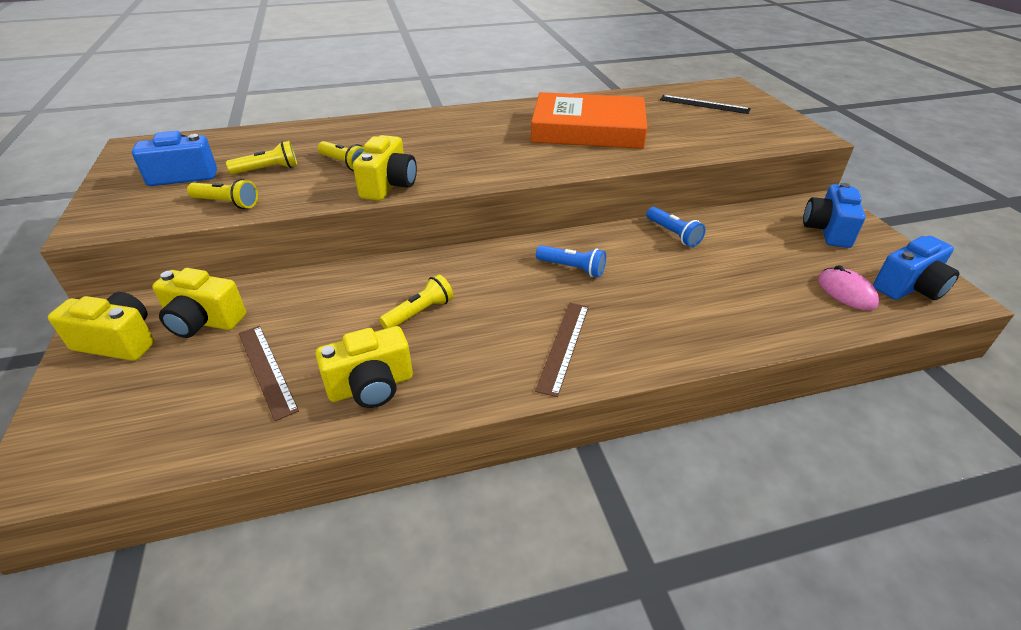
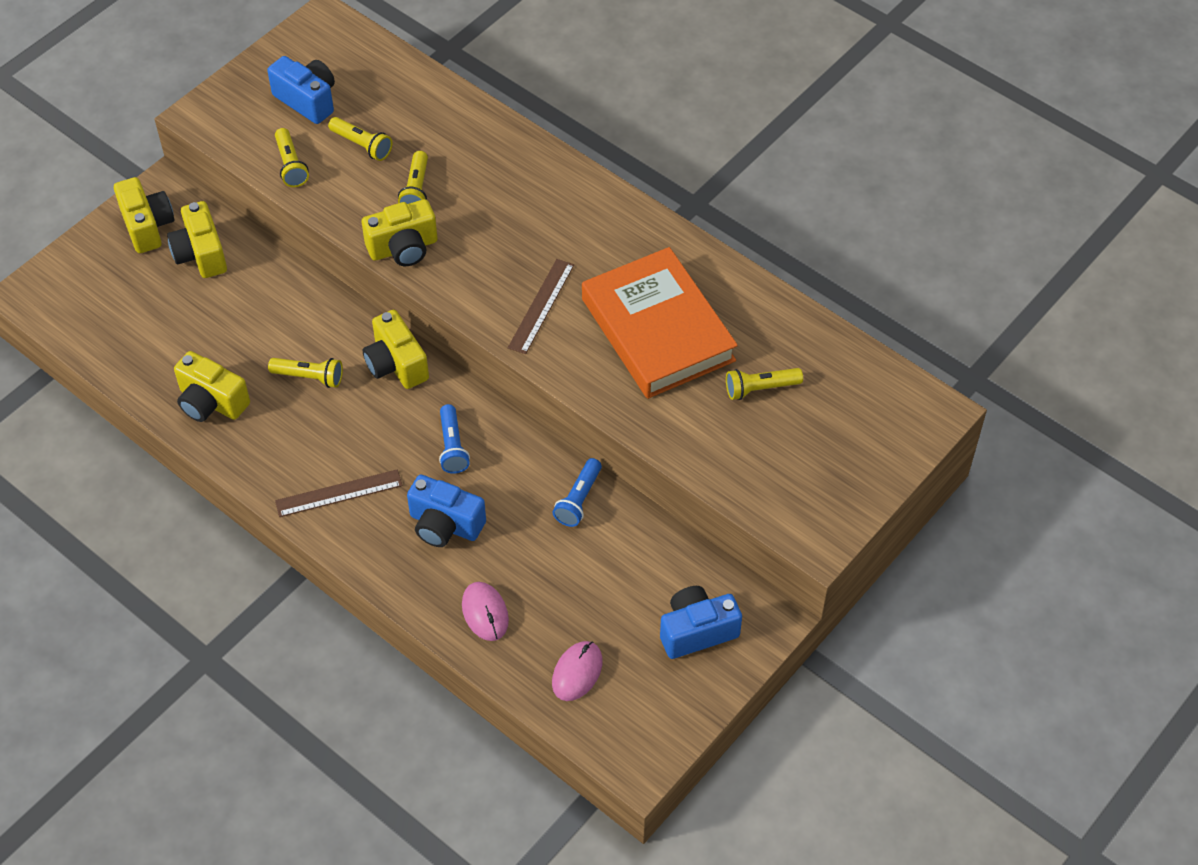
camera: 55 degrees right, 15 degrees up
brown ruler [238,326,299,421] -> brown ruler moved to [508,259,574,354]
black ruler [660,95,751,114] -> none
blue camera [873,236,960,300] -> blue camera moved to [407,475,486,547]
none -> yellow camera [363,310,429,389]
none -> pink mouse [462,582,509,641]
none -> yellow flashlight [726,368,803,400]

